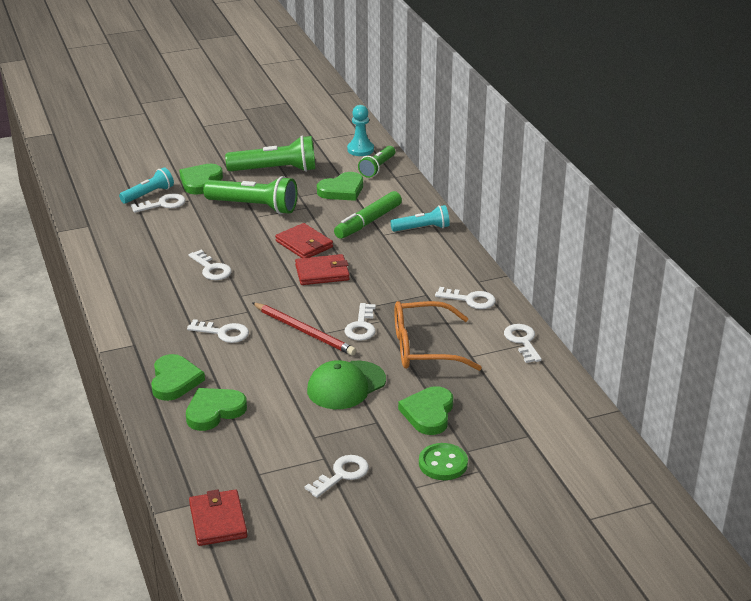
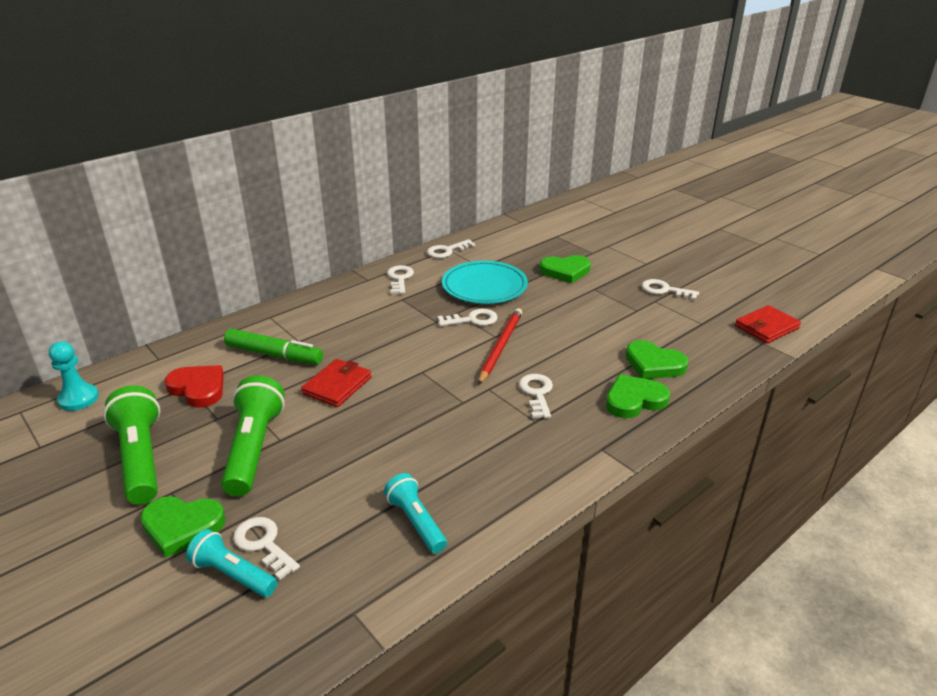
camera: 110 degrees left, 0 degrees up
white key [189,250,232,280] -> none
red wallet [295,254,350,285] -> none
green cap [307,360,386,409] -> none
green heart [317,172,363,201] -> red heart [165,365,224,407]
green flashlight [358,146,395,178] -> none
turquoise flashlight [390,205,450,232] -> turquoise flashlight moved to [384,473,447,553]
orange glasses [394,301,482,371] -> turquoise plate [442,261,528,304]
green button [419,443,468,480] -> none

